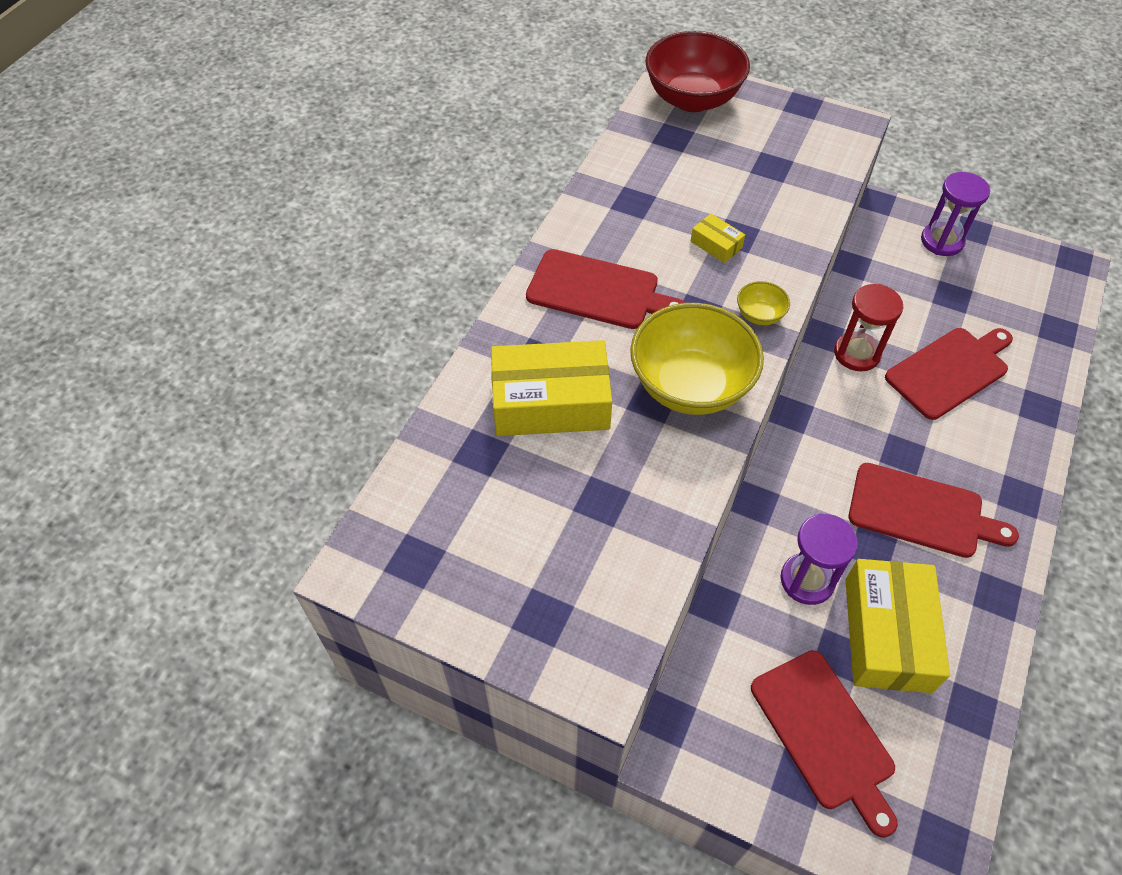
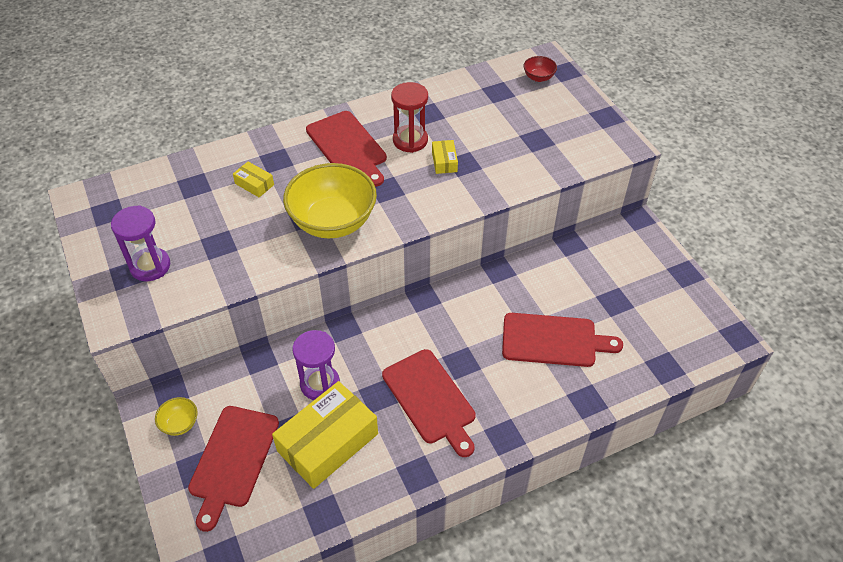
camera: 40 degrees right, 5 degrees down
yellow box [491,340,612,436] -> yellow box [233,162,274,197], size x0.44
red bowl [645,31,750,112] -> red bowl [524,56,557,82], size x0.43
yellow bowl [737,281,790,325] -> yellow bowl moved to [155,397,198,436]
red hourglass [834,284,903,371] -> red hourglass moved to [391,82,428,153]
purple hourglass [921,172,990,256] -> purple hourglass moved to [111,205,170,281]

